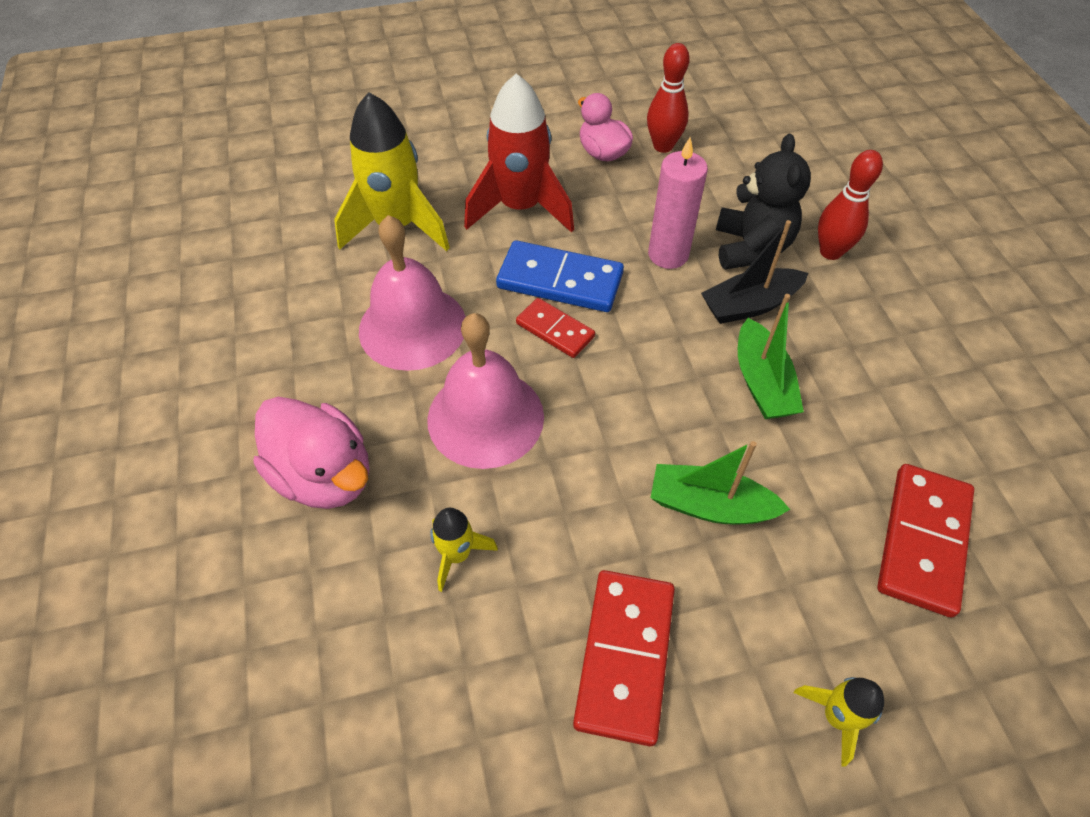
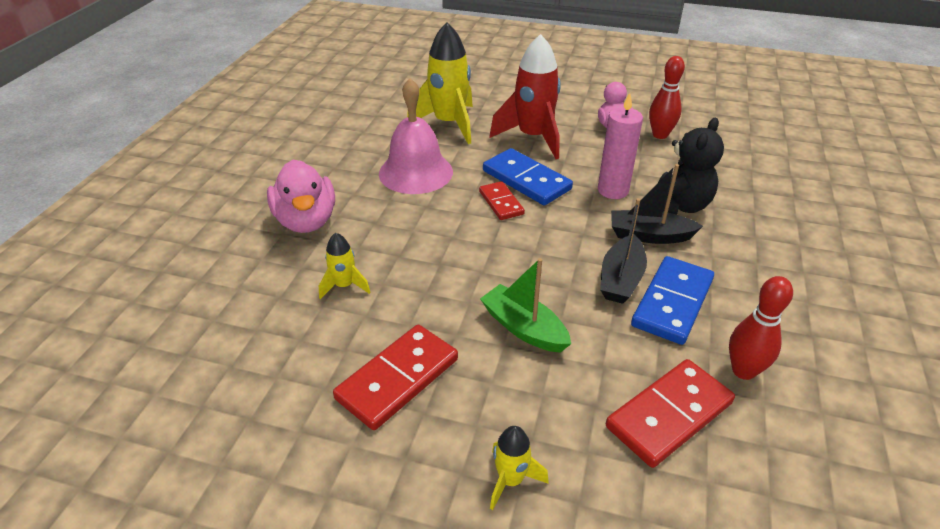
camera: 30 degrees right, 15 degrees down
pink bell [427,313,544,469] -> none
green boat [738,294,804,419] -> black boat [600,198,647,304]
red bowling pin [818,150,883,260] -> red bowling pin moved to [729,276,793,380]
none -> blue domino [631,256,714,345]

